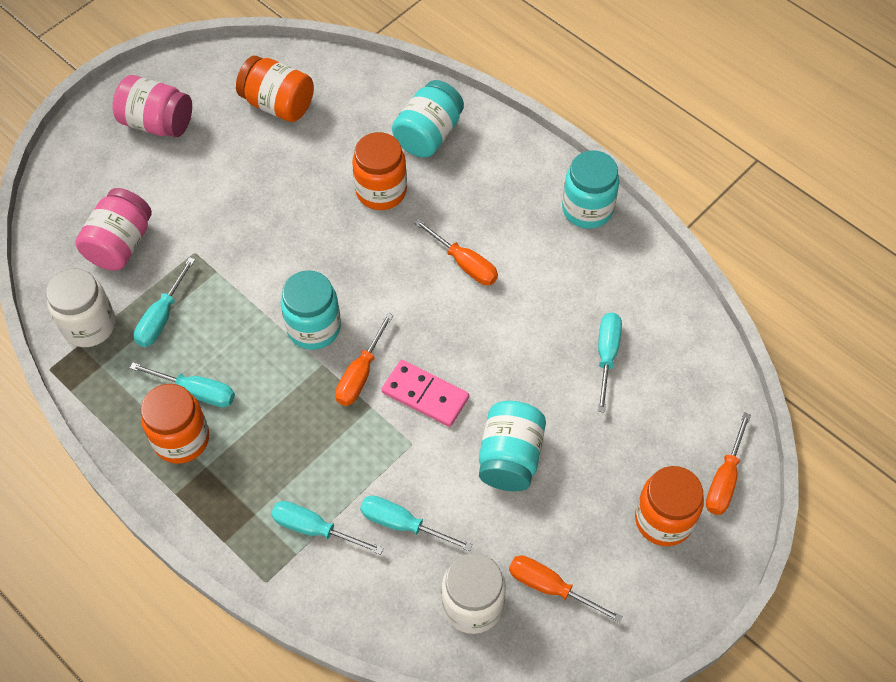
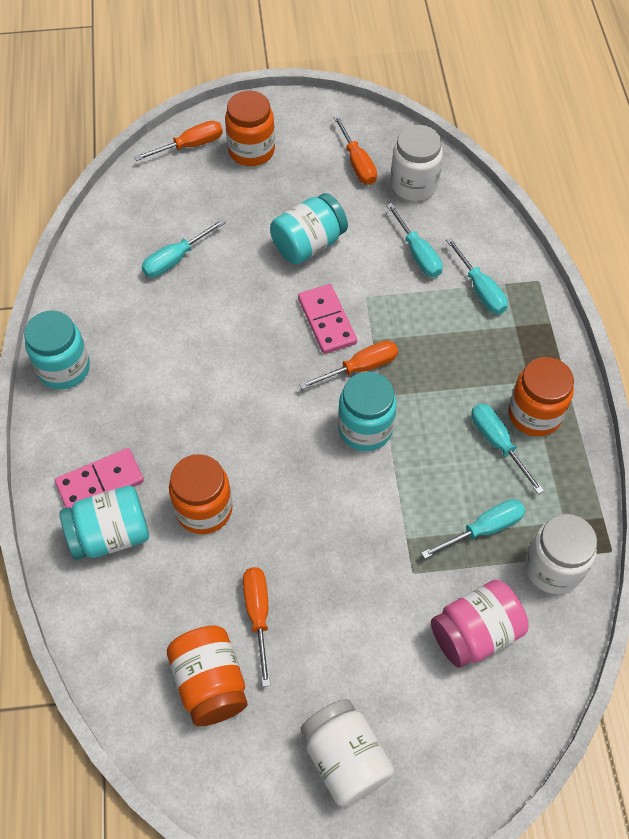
camera: 140 degrees left, 0 degrees up
pink jar [113,75,192,137] -> white jar [301,699,394,806]
orange screwdriver [414,219,498,285] -> orange screwdriver moved to [243,567,270,687]
none -> pink domino [55,448,144,508]

